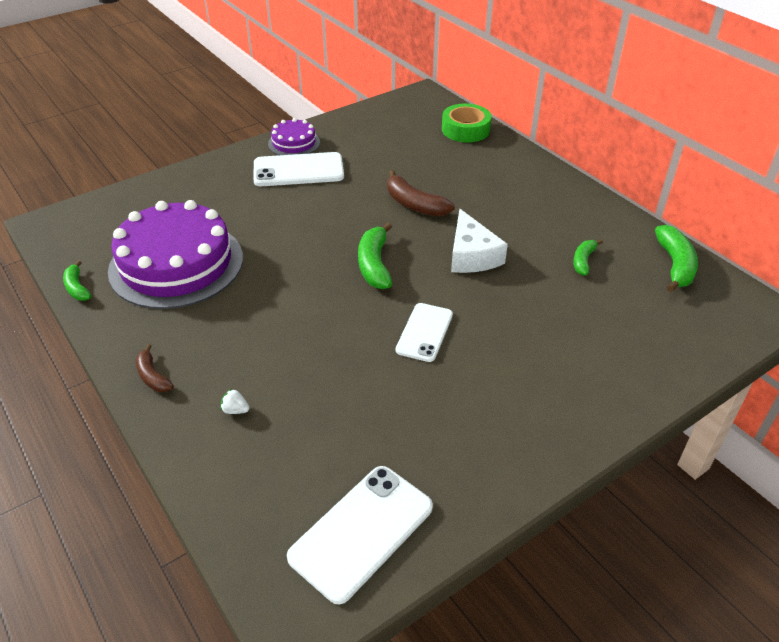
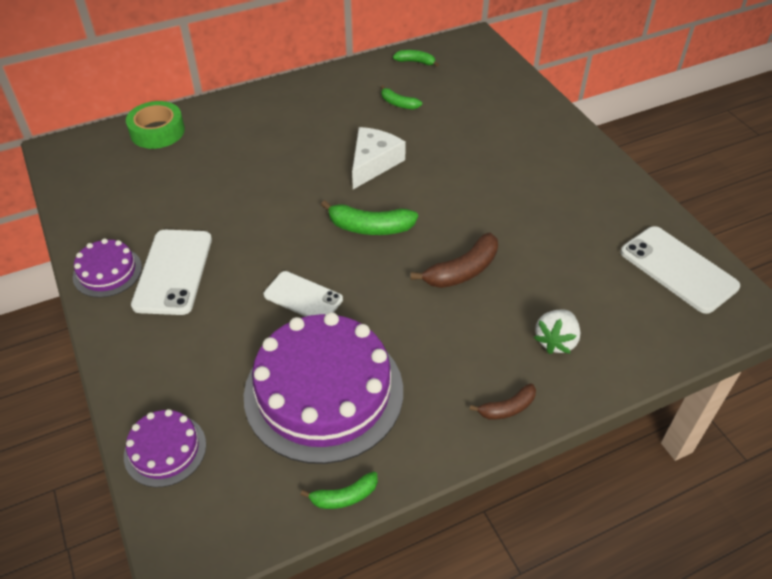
camera: 80 degrees left, 5 degrees up
white strawberry [220,389,250,414] -> white strawberry [534,310,580,354], size x1.91
brown banana [387,170,455,217] -> brown banana moved to [411,233,498,288]
white phone [396,303,453,362] -> white phone moved to [264,271,343,317]
white cheese [451,209,508,273] -> white cheese turned 60 degrees counterclockwise [352,127,406,189]
green banana [655,225,698,292] -> green banana [393,50,439,67], size x0.60
none -> purple cake [124,409,206,487]

